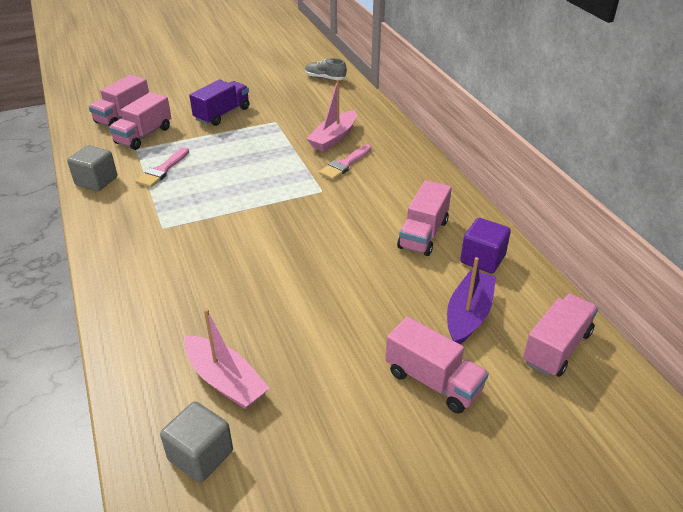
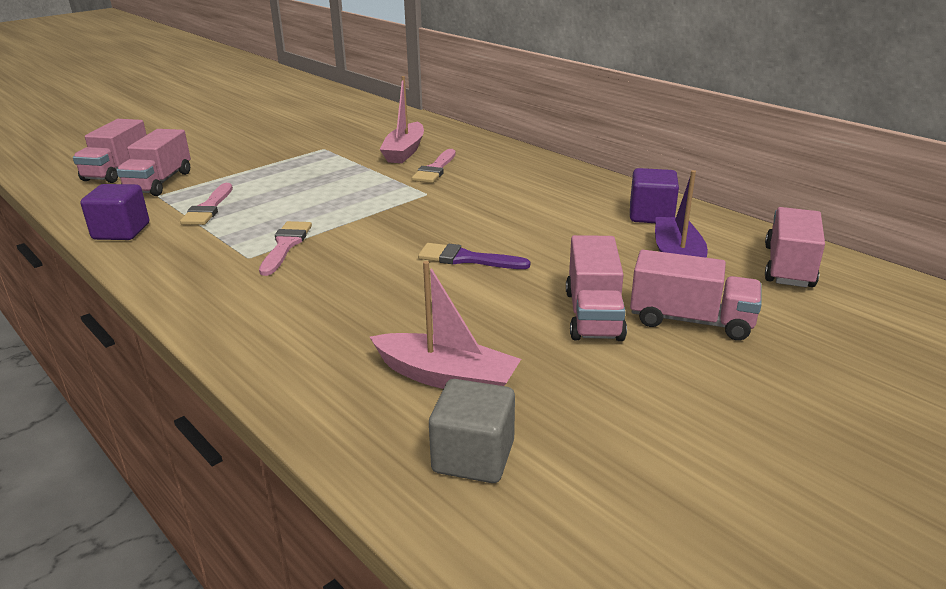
camera: 20 degrees left, 10 degrees down
grey cube [67,145,117,191] -> purple cube [80,184,149,240]
purple truck [189,80,249,126] -> none
grey shoe [305,58,347,80] -> none
pink truck [397,180,452,256] -> pink truck moved to [566,235,627,341]
none -> pink brush [259,221,312,276]
none -> purple brush [418,243,530,269]

